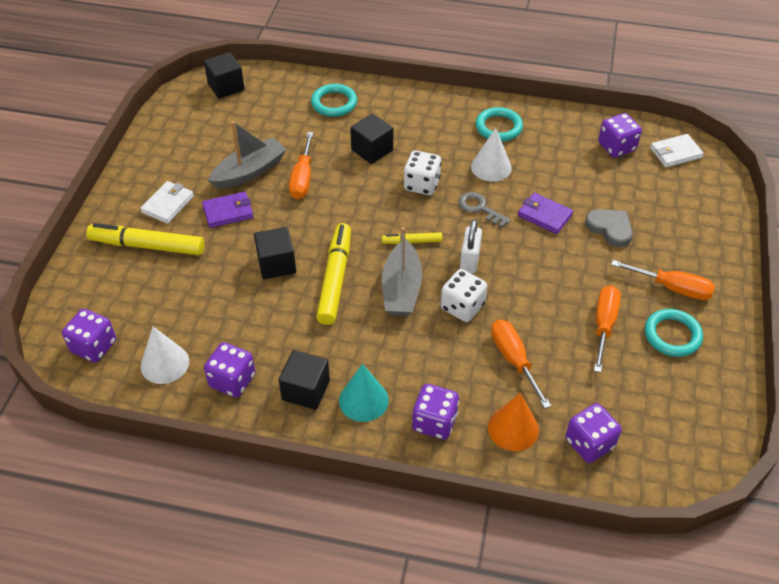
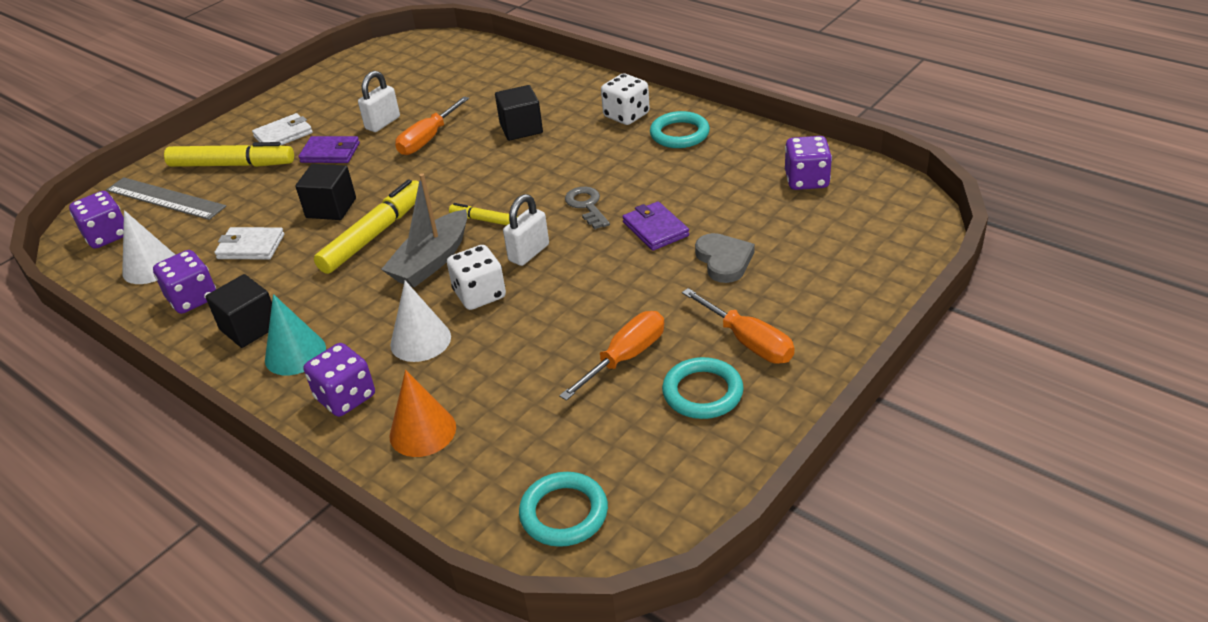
camera: 30 degrees right, 10 degrees down
yellow marker [86,223,205,255] -> yellow marker turned 150 degrees clockwise [164,142,294,167]
black cube [204,52,245,99] -> none
grey boat [208,121,287,189] -> white padlock [358,71,400,132]
turquoise ring [311,84,357,117] -> turquoise ring moved to [519,472,608,547]
white dice [404,150,441,195] -> white dice moved to [601,73,650,125]
white cone [471,128,512,182] -> white cone moved to [390,280,451,362]
orange screwdriver [491,320,551,409] -> none
purple dice [565,403,622,463] -> none
white wallet [650,134,704,167] -> white wallet moved to [214,227,284,260]
none -> grey ruler [106,177,226,220]

